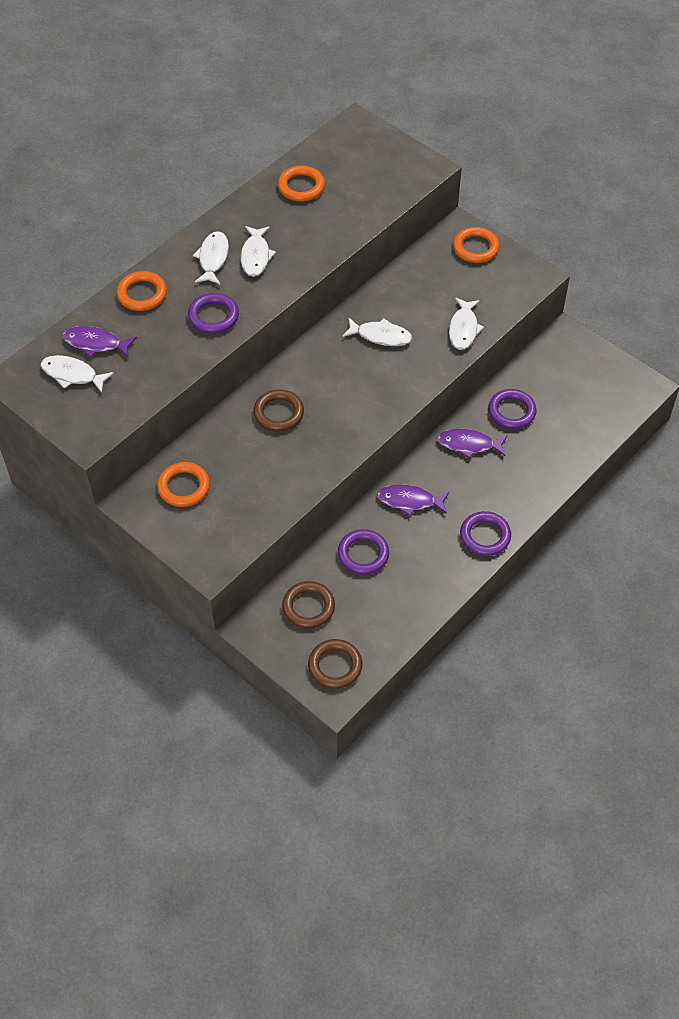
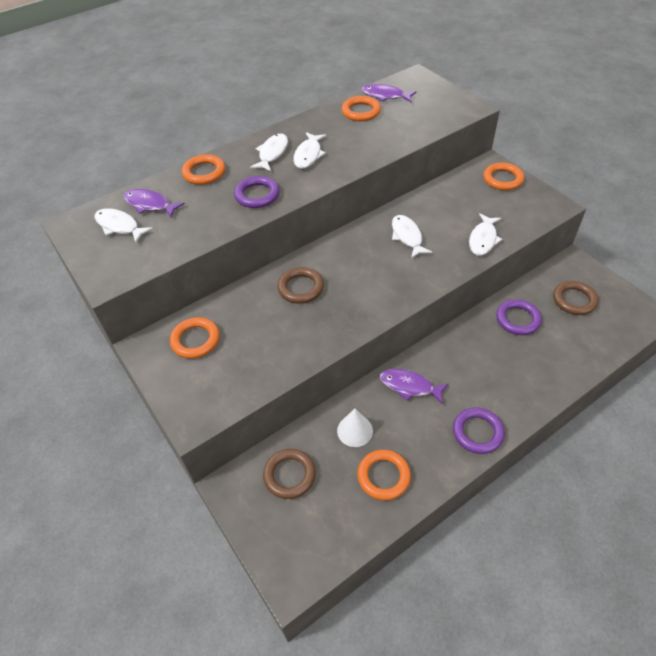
camera: 15 degrees right, 5 degrees down
brown ring [308,639,362,689] -> brown ring moved to [553,281,599,315]
purple ring [338,529,389,575] -> white cone [337,409,373,447]
white fish [342,318,412,346] -> white fish turned 135 degrees counterclockwise [392,215,432,258]
purple fish [437,429,507,459] -> purple fish moved to [362,84,417,102]
none -> orange ring [357,449,411,500]

